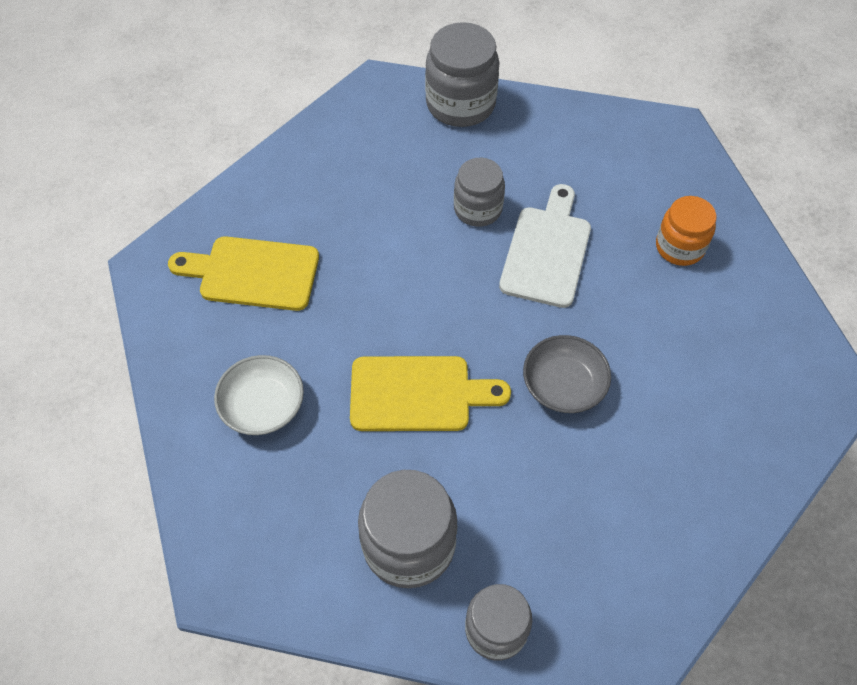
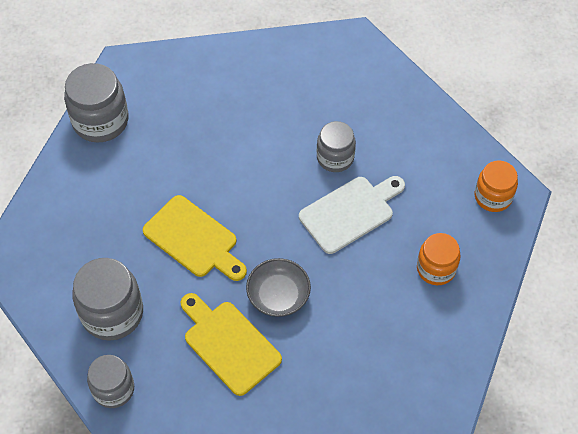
camera: 40 degrees right, 0 degrees up
yellow cutting board [168,236,319,311] -> yellow cutting board moved to [181,293,282,396]
white bowl [214,355,304,435] -> none
grey jar [425,22,500,127] -> grey jar moved to [64,63,129,143]
none -> orange jar [475,160,518,212]

